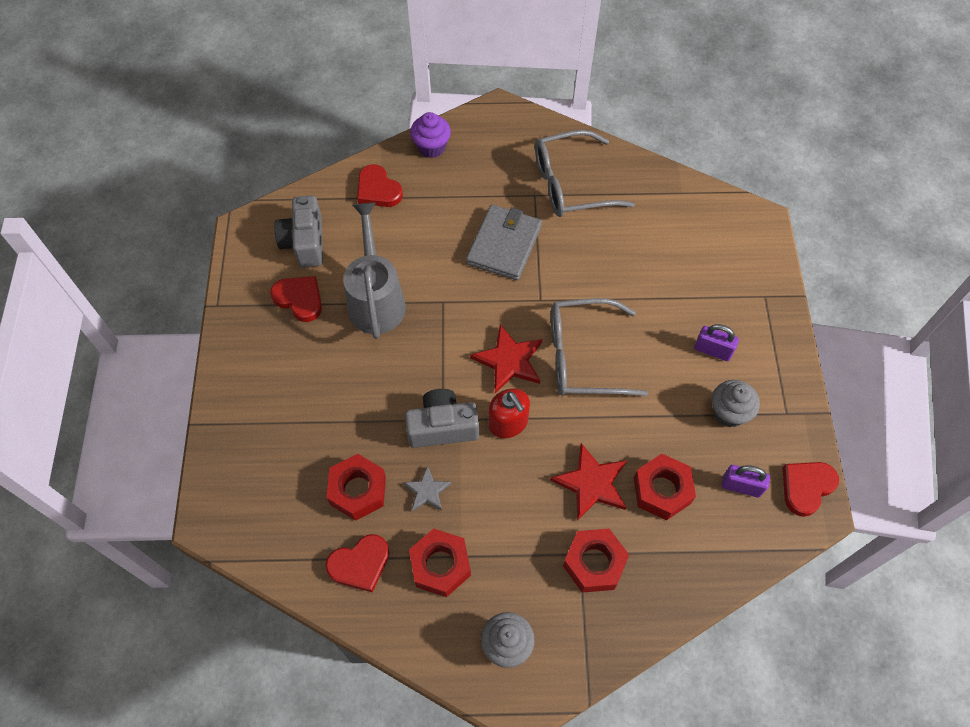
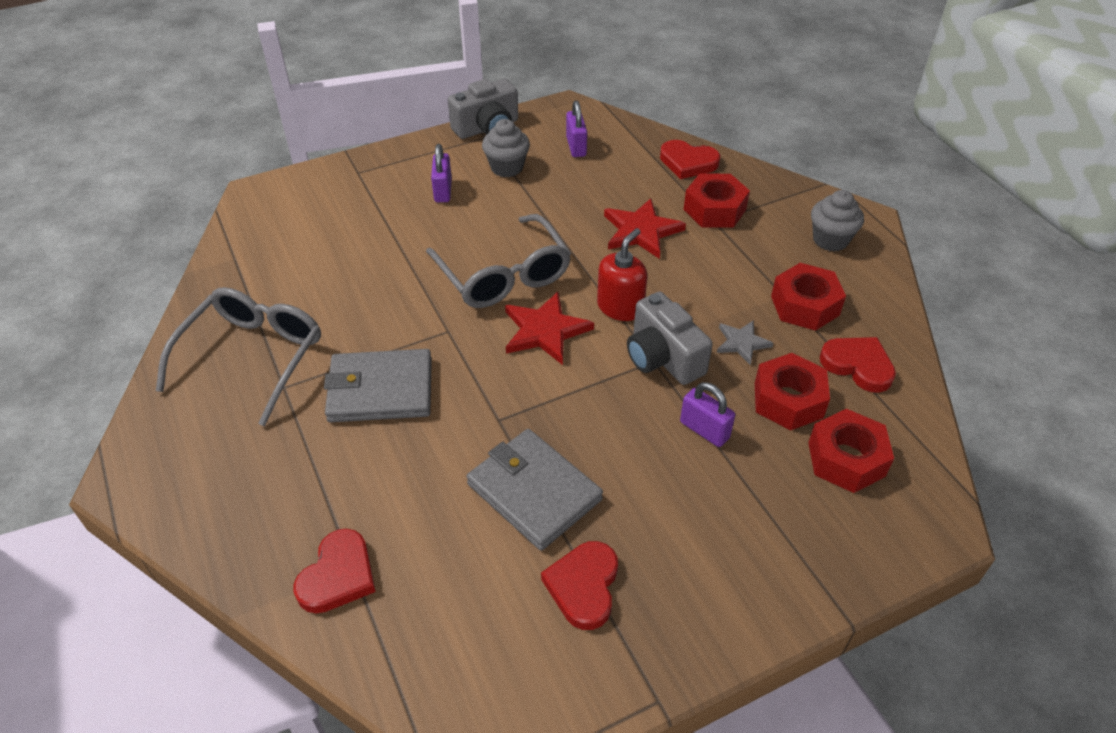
camera: 115 degrees left, 15 degrees down
grey camera [274,195,323,267] -> grey camera moved to [448,79,518,139]
grey watering can [343,202,406,339] -> grey wallet [466,429,603,551]
purple cupcake [410,112,451,158] -> none
grey glasses [535,130,635,217] -> grey glasses turned 120 degrees counterclockwise [156,287,321,426]
red nut [634,454,696,520] -> red nut moved to [808,409,894,493]
red heart [783,462,839,517] -> red heart moved to [660,140,720,179]
none -> purple padlock [680,382,735,447]

